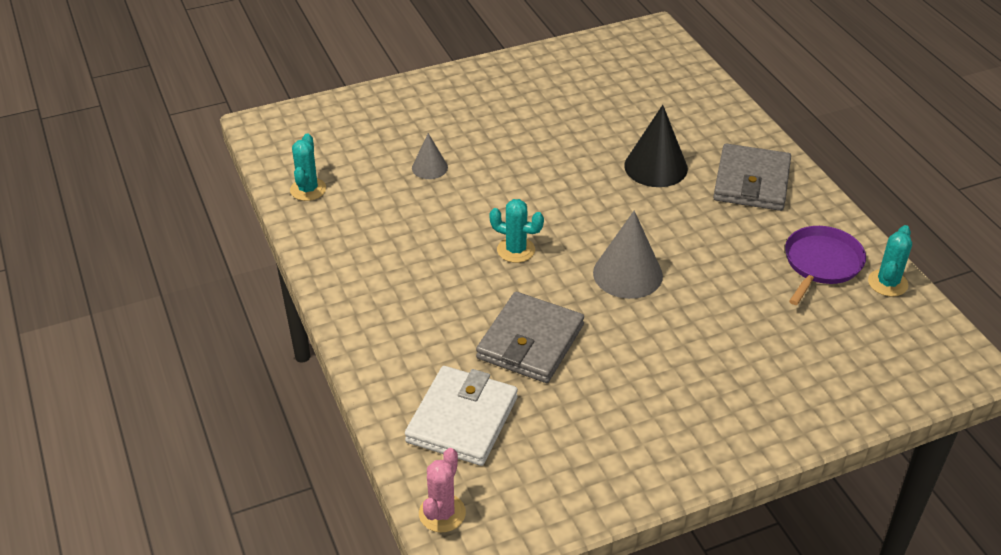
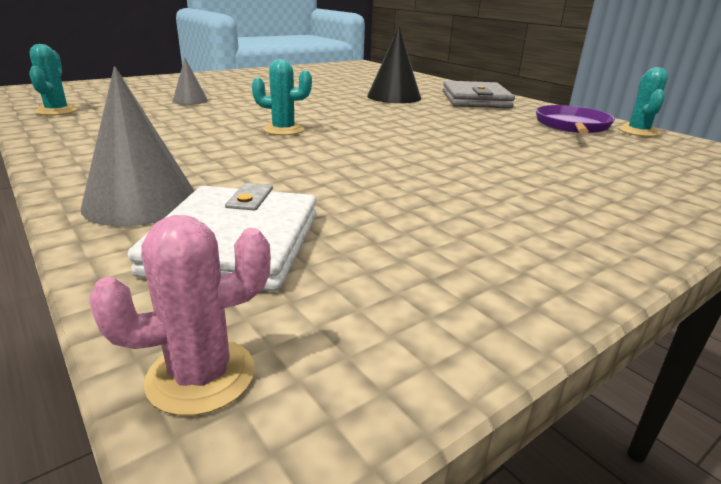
camera: 15 degrees left, 15 degrees down
pink cactus [419,448,466,532] -> pink cactus turned 60 degrees clockwise [89,215,271,416]
grey wallet [476,292,584,383] -> none
grey cone [593,211,663,299] -> grey cone moved to [81,66,194,226]

